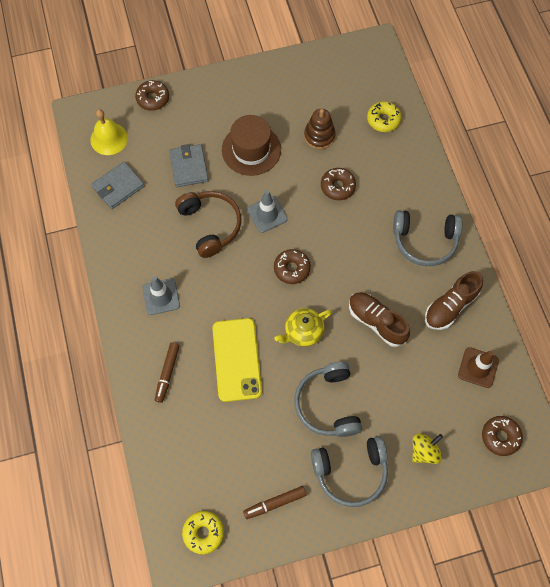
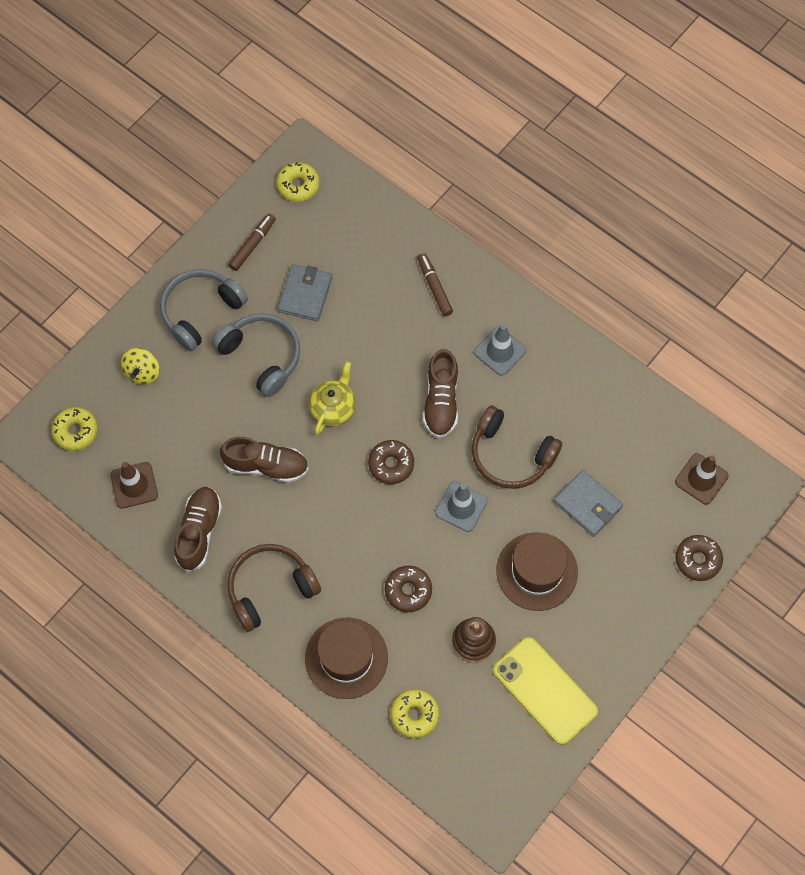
camera: 145 degrees right, 0 degrees up
yellow bell [90,109,128,155] -> brown traffic cone [675,453,728,505]
grey wallet [91,162,144,209] -> grey wallet moved to [278,264,332,321]
yellow phone [212,318,262,402] -> yellow phone moved to [493,637,598,745]
grey headphones [393,210,462,266] -> brown headphones [227,544,321,632]
brown donut [482,416,523,456] -> yellow donut [51,407,98,451]
none -> brown hat [305,618,388,699]
none -> brown shoe [423,349,458,438]

